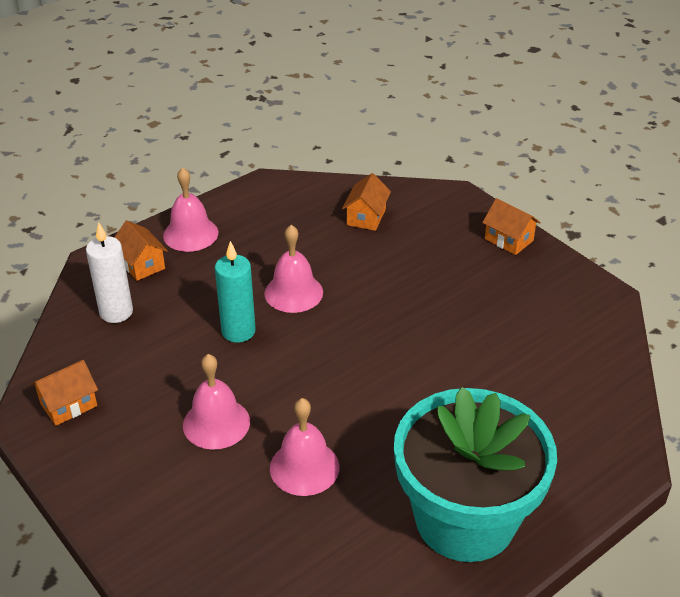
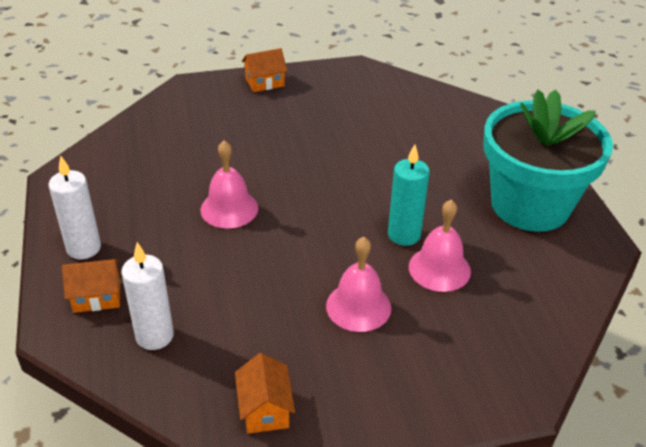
camera: 65 degrees left, 0 degrees up
pink bell [163,167,218,252] -> white candle [49,155,101,259]
turquoise candle [215,241,256,343] -> turquoise candle moved to [388,144,430,246]
orange house [342,173,391,231] -> none

